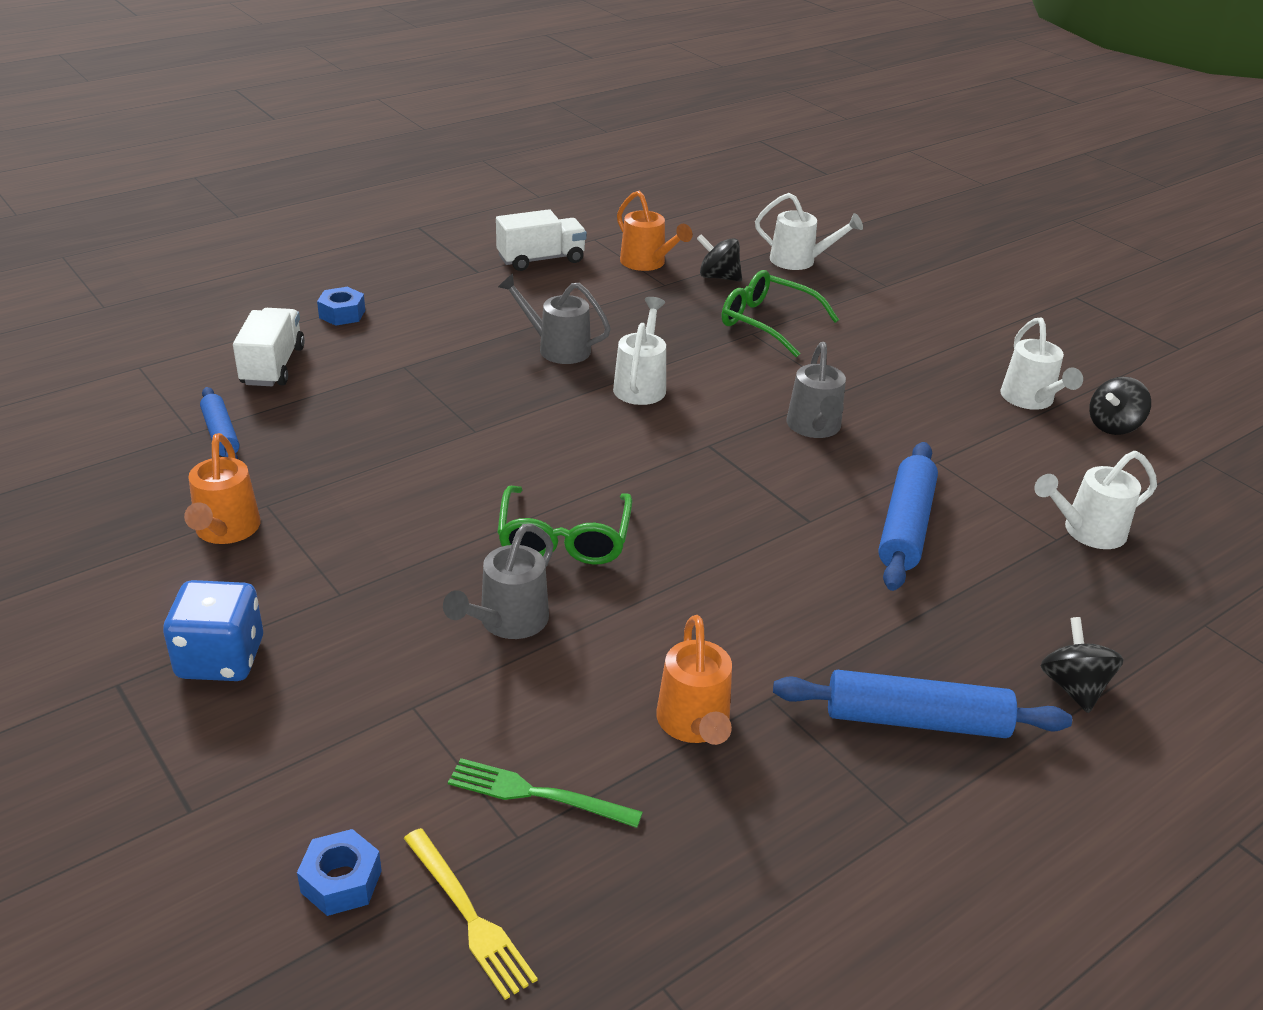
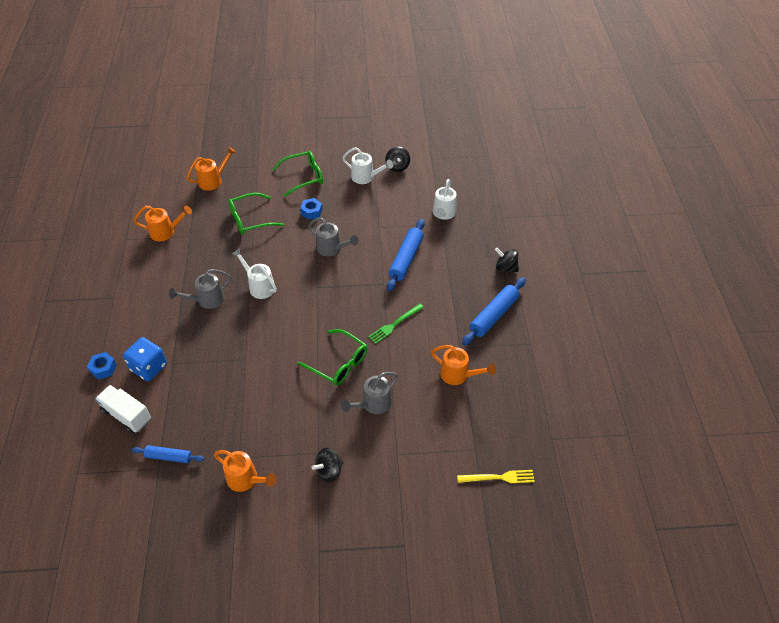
camera: 55 degrees left, 15 degrees up
blue dice [163,580,263,681] -> blue dice moved to [123,337,167,381]
blue nut [297,829,382,916] -> blue nut moved to [300,198,323,220]
grey watering can [443,524,553,639] -> grey watering can turned 75 degrees clockwise [341,372,398,414]
green fork [448,758,643,828] -> green fork moved to [368,304,424,344]
white truck [496,209,587,271] -> none
black spinning top [697,234,742,281] -> black spinning top moved to [312,448,344,482]
white watering can [755,193,863,270] -> orange watering can [187,147,236,191]
blue rolling pin [878,442,938,591] -> blue rolling pin turned 60 degrees clockwise [387,219,425,291]
none -> green glasses [272,151,323,197]

